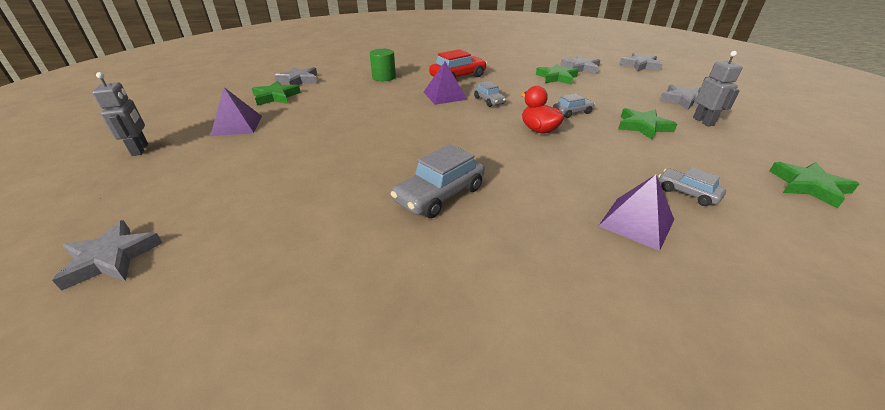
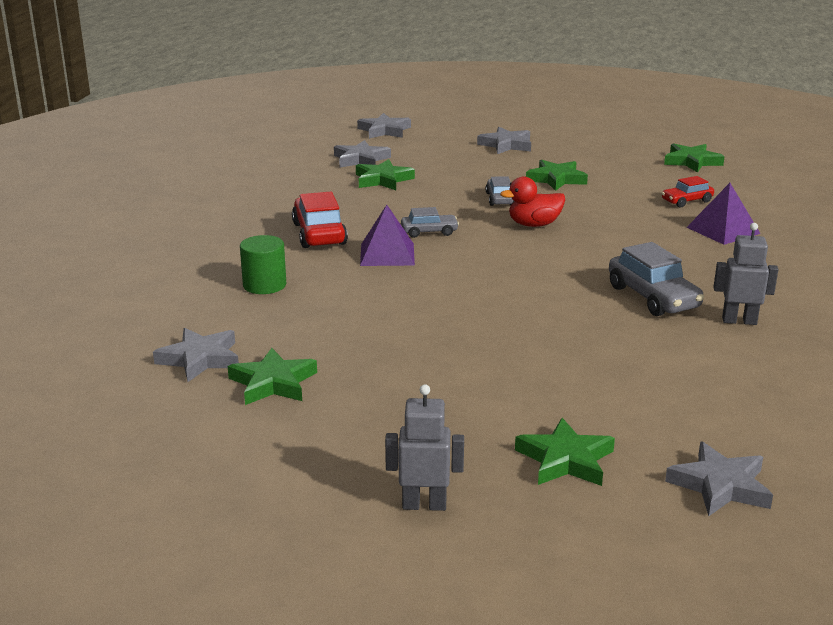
camera: 70 degrees left, 10 degrees down
purple pyramid [210,87,262,136] -> none
grey car [658,167,726,206] -> red car [662,176,714,207]
grey robot [693,51,743,126] -> grey robot moved to [714,223,778,325]
none -> green star [515,418,615,486]

